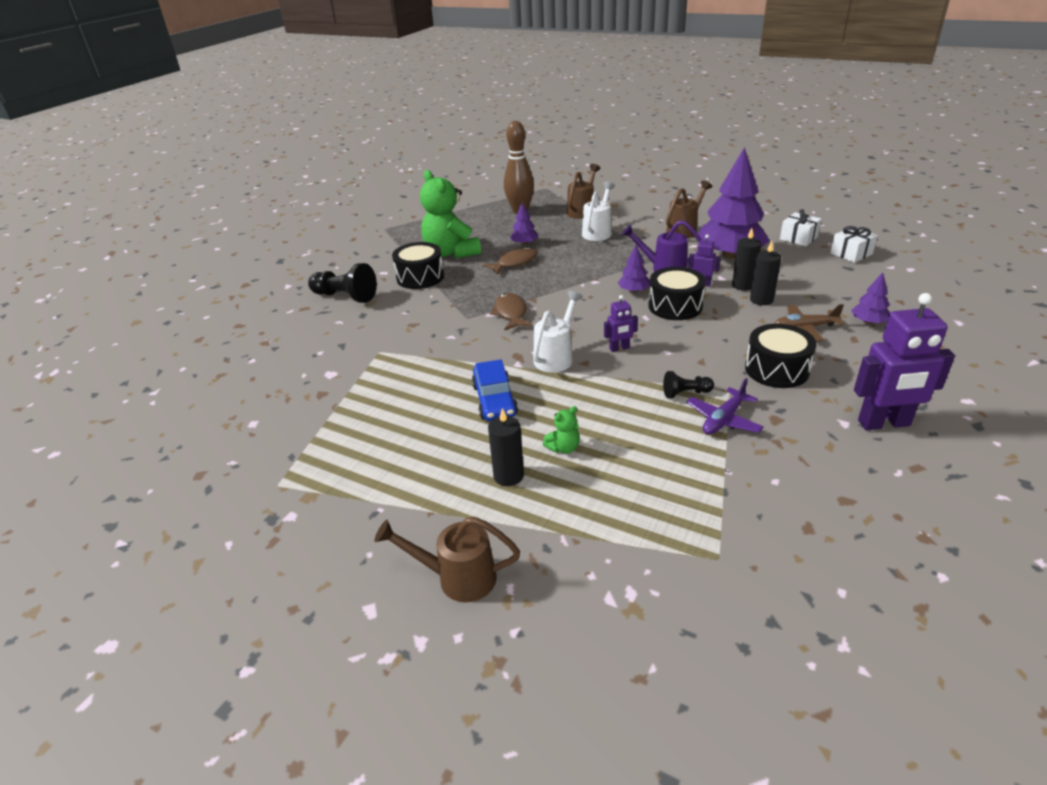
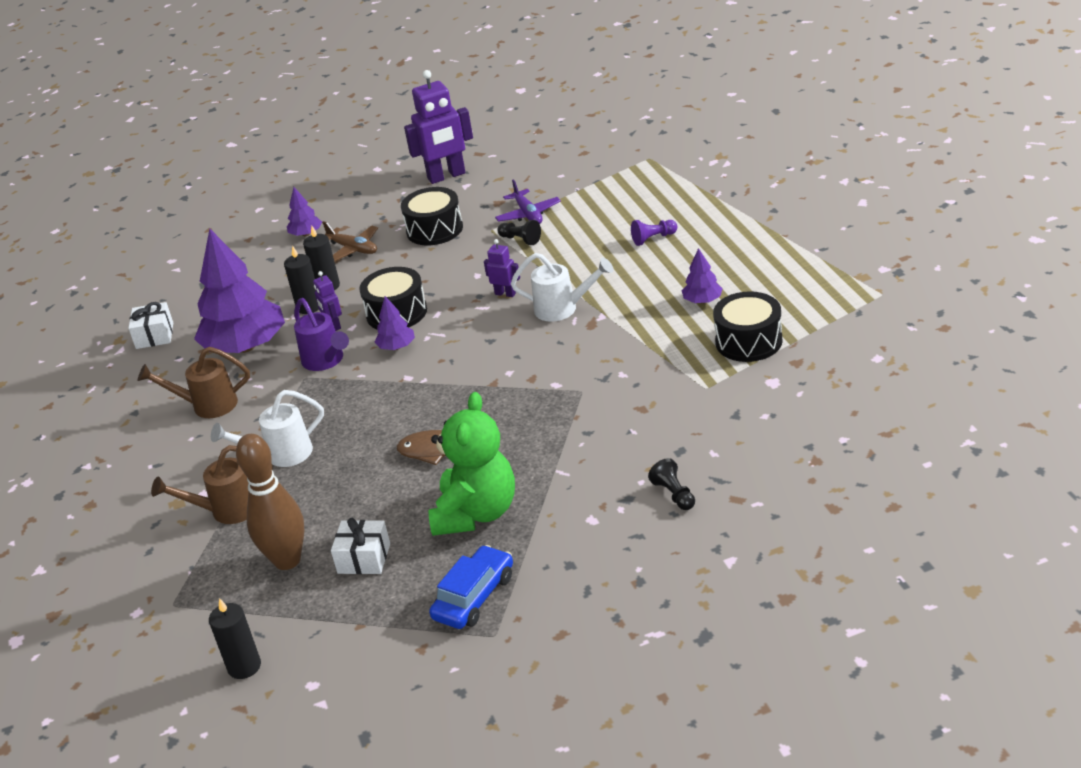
camera: 135 degrees left, 0 degrees up
black pawn [308,263,377,303] -> black pawn [648,458,695,510], size x0.55
brown watering can [375,517,520,602] -> none
black drum [392,242,444,289] -> black drum moved to [713,291,783,362]
blue car [472,359,518,421] -> blue car moved to [429,545,513,629]
black candle [488,408,524,486] -> black candle moved to [209,598,261,679]
brown fish [490,293,533,331] -> none
purple tree [510,202,538,245] -> purple tree moved to [682,248,723,304]
white watering can [533,291,583,373] -> white watering can turned 150 degrees counterclockwise [511,253,614,322]
green teddy bear [543,406,580,454] -> purple pawn [631,220,677,246]
purple plane [686,378,764,435] -> purple plane turned 75 degrees clockwise [495,179,561,224]
white gift [830,226,878,263] -> white gift moved to [331,518,390,574]
purple robot [854,293,955,430] -> purple robot turned 120 degrees clockwise [404,70,473,184]

